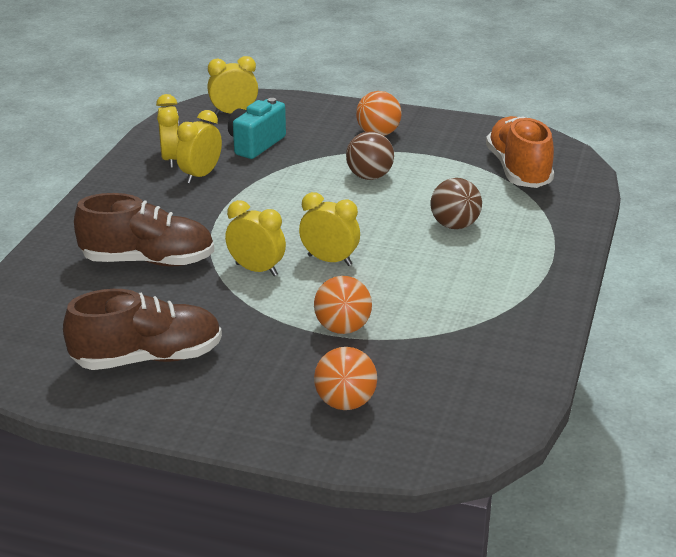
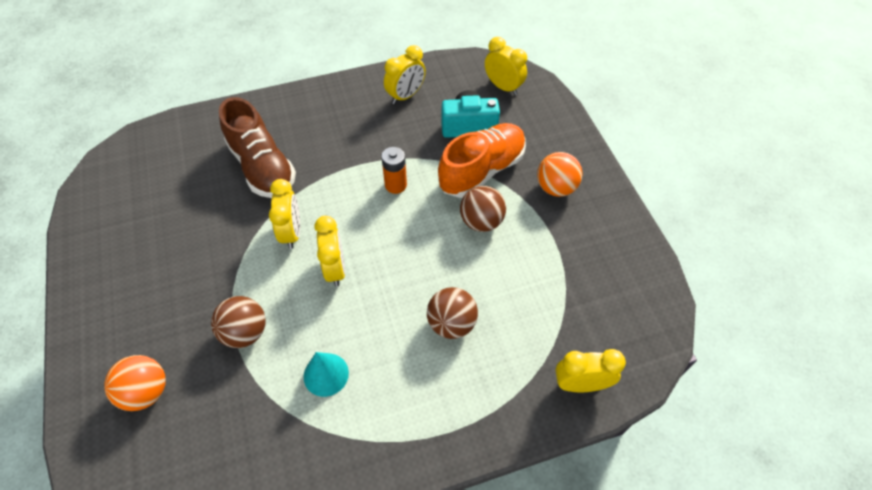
camera: 55 degrees right, 25 degrees up
brown shoe [63,289,222,370] -> none
yellow clock [176,110,222,184] -> yellow clock moved to [556,349,626,392]
orange ball [314,276,372,334] -> brown ball [211,296,266,348]
orange shoe [486,116,554,188] -> orange shoe moved to [438,123,526,198]
none -> turquoise cone [304,352,349,397]
none -> orange battery [381,147,407,194]

